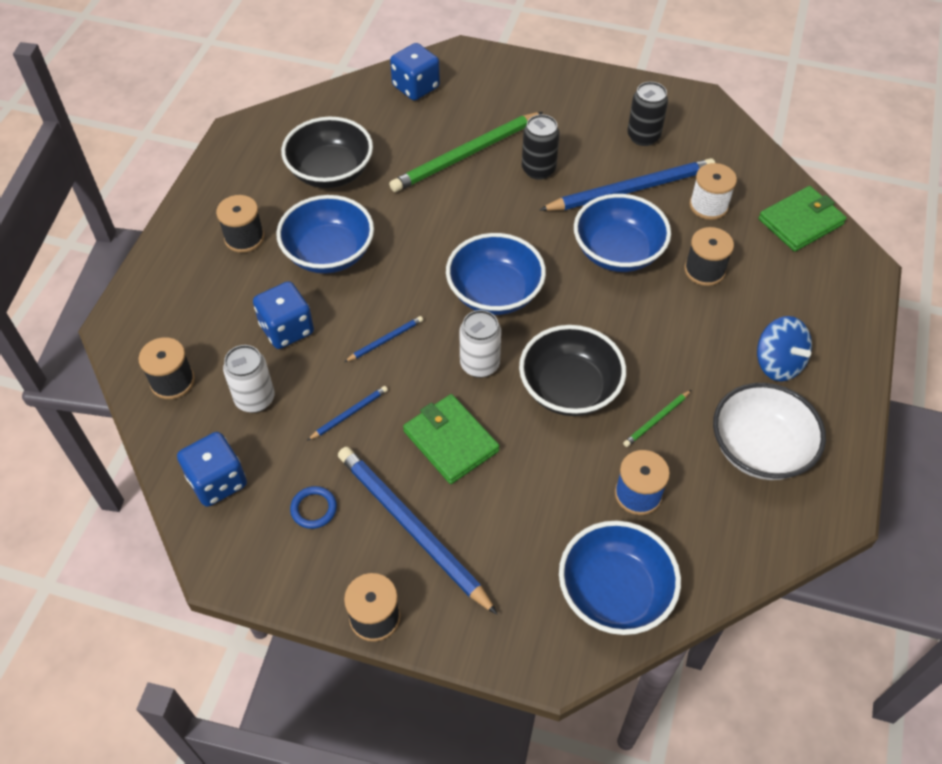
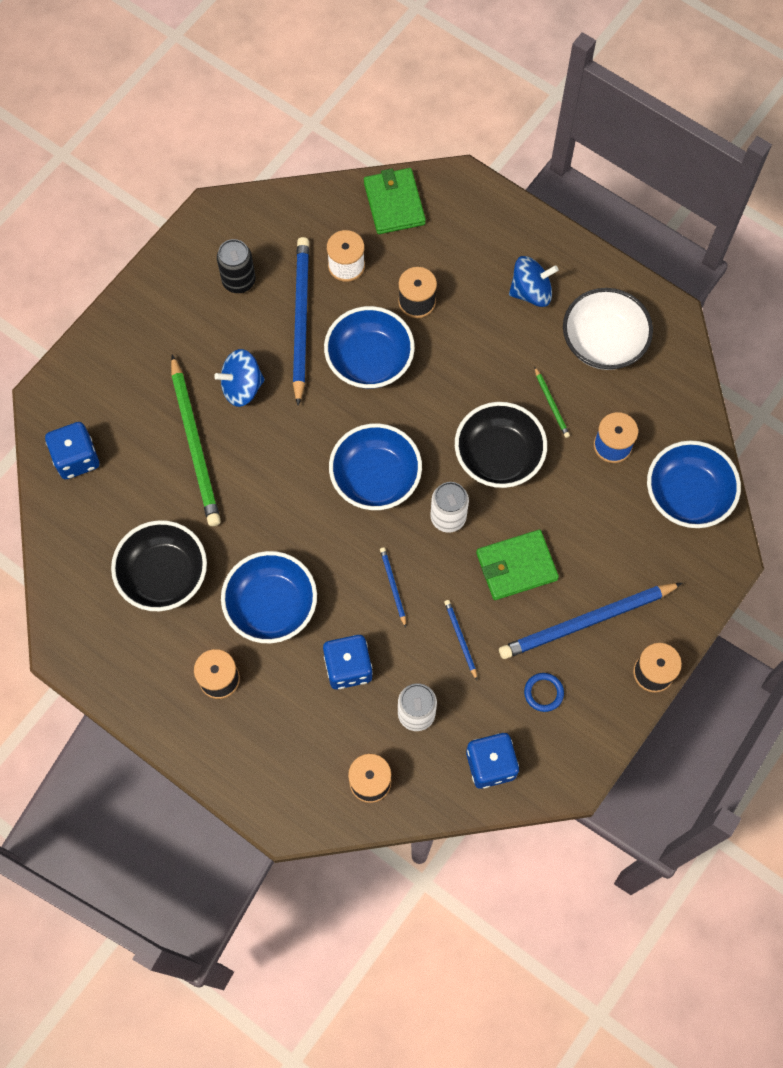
camera: 70 degrees left, 15 degrees up
black can [522,114,560,180] -> blue spinning top [214,349,265,407]

